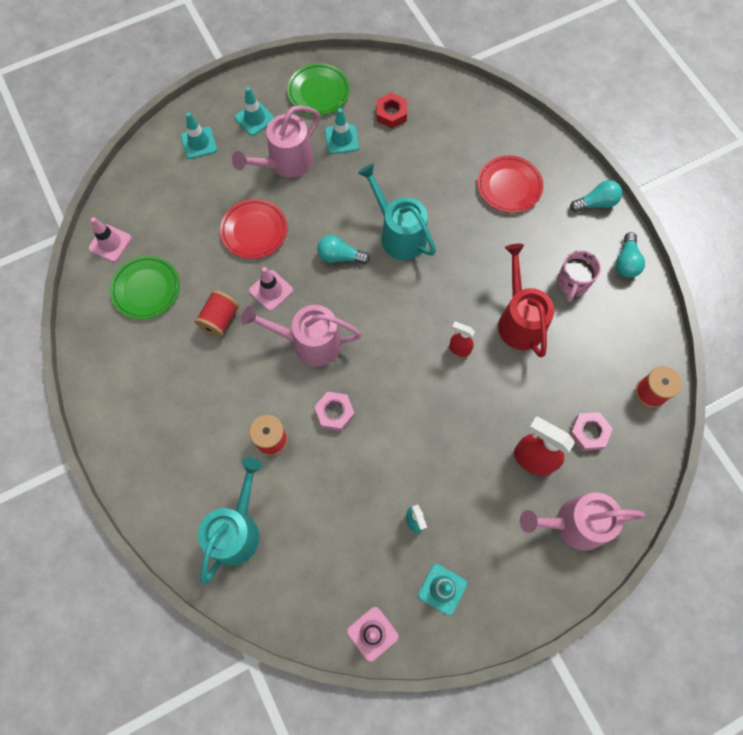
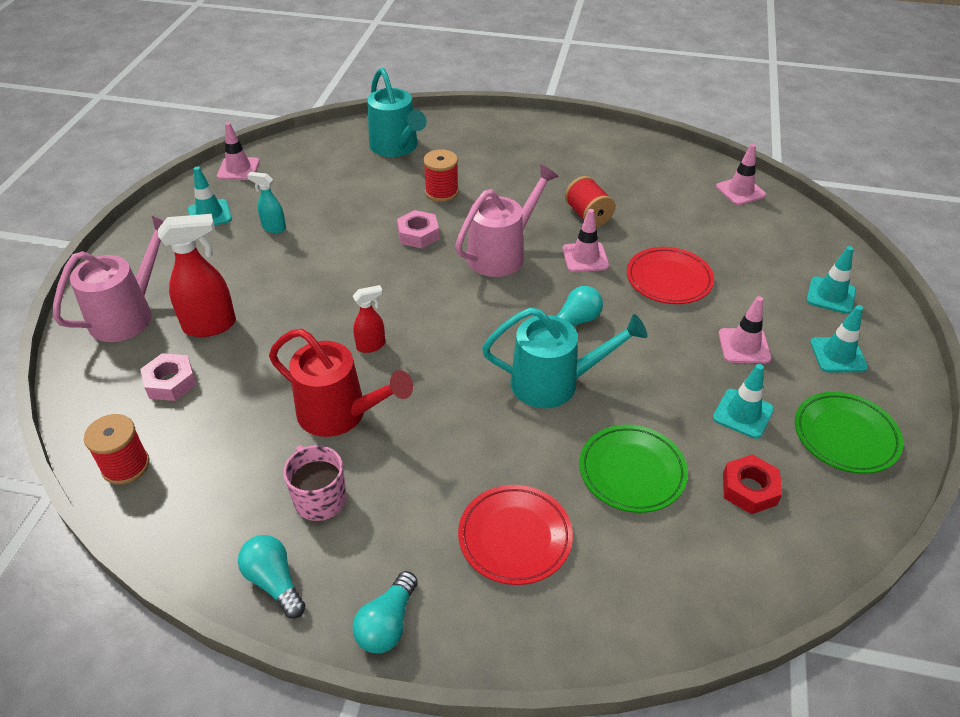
camera: 130 degrees right, 25 degrees down
green plate [110,256,180,319] -> green plate moved to [579,425,688,513]
pink watering can [232,105,320,178] -> pink traffic cone [719,296,772,364]

